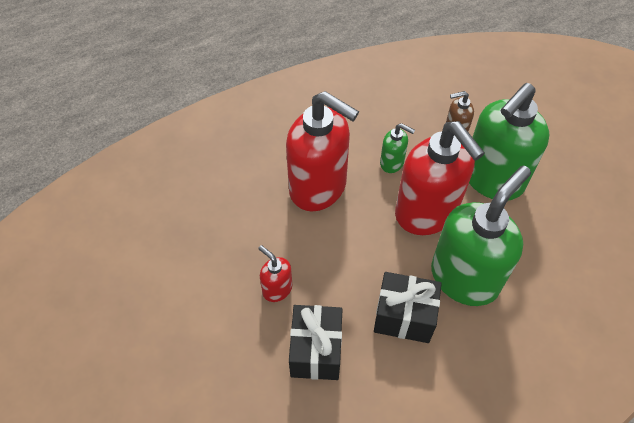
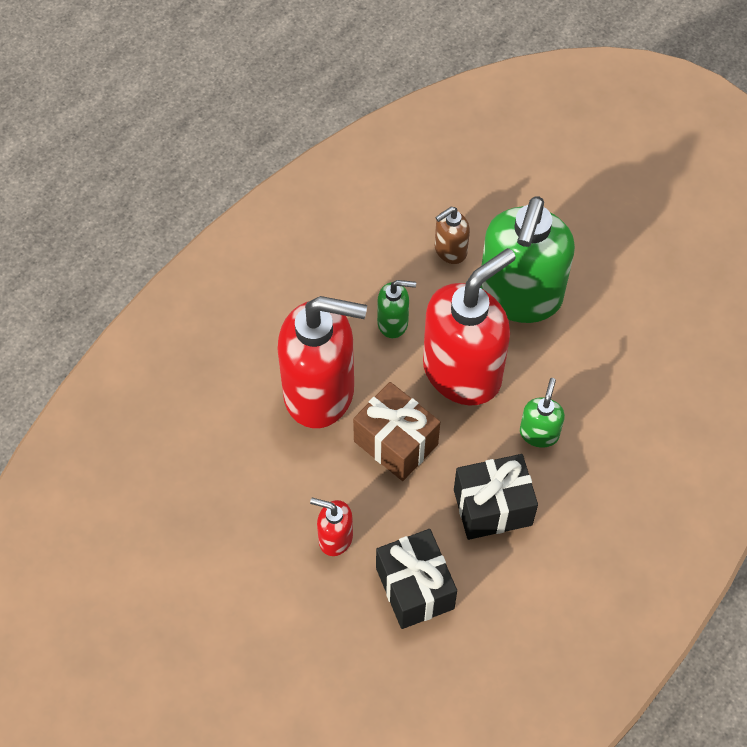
camera: 25 degrees left, 5 degrees up
red soap dispenser [395,121,485,235] -> red soap dispenser turned 75 degrees counterclockwise [423,248,516,406]
green soap dispenser [431,166,531,306] -> green soap dispenser [520,378,565,448], size x0.45
none -> brown gift [353,382,440,481]

